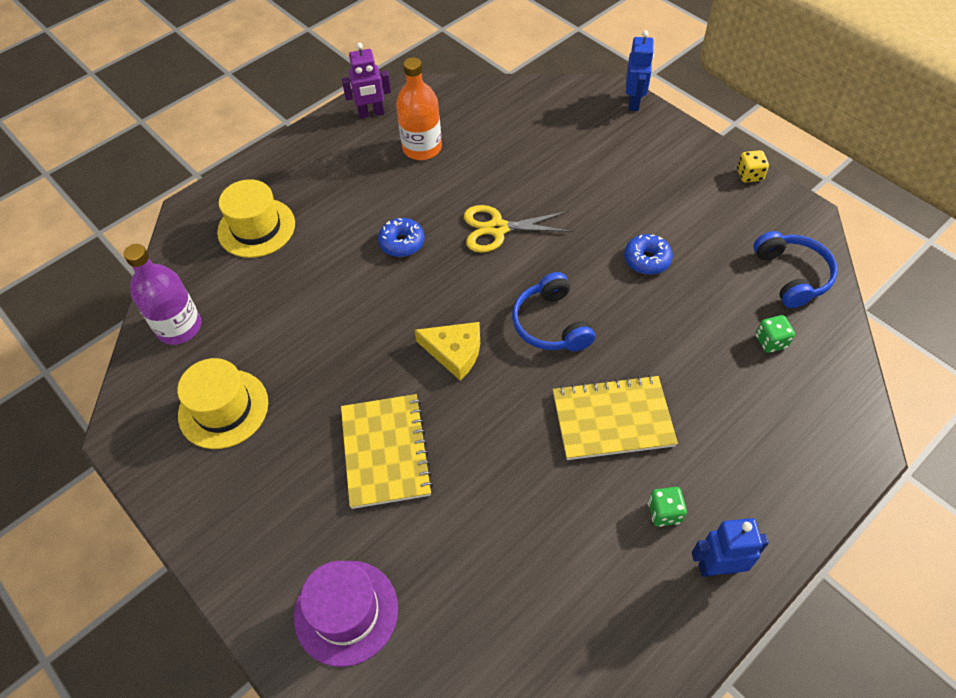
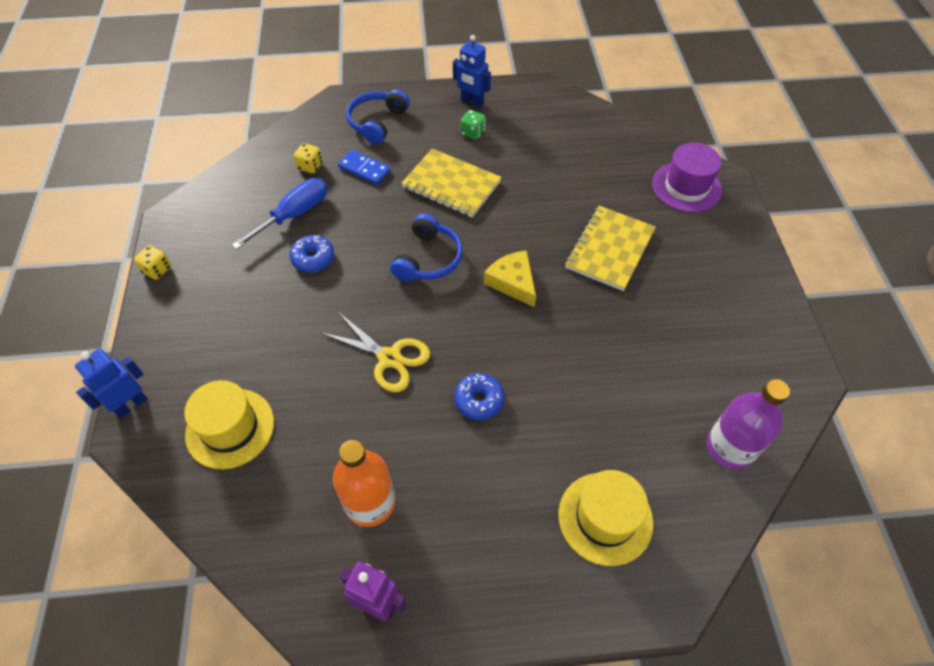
camera: 145 degrees left, 0 degrees up
yellow hat [177,358,268,449] -> yellow hat moved to [184,380,274,469]
blue headphones [754,231,838,308] -> blue headphones moved to [346,89,410,144]
green dice [756,315,795,353] -> yellow dice [294,143,323,174]
none -> blue screwdriver [232,178,327,250]
none -> blue domino [338,150,391,185]

